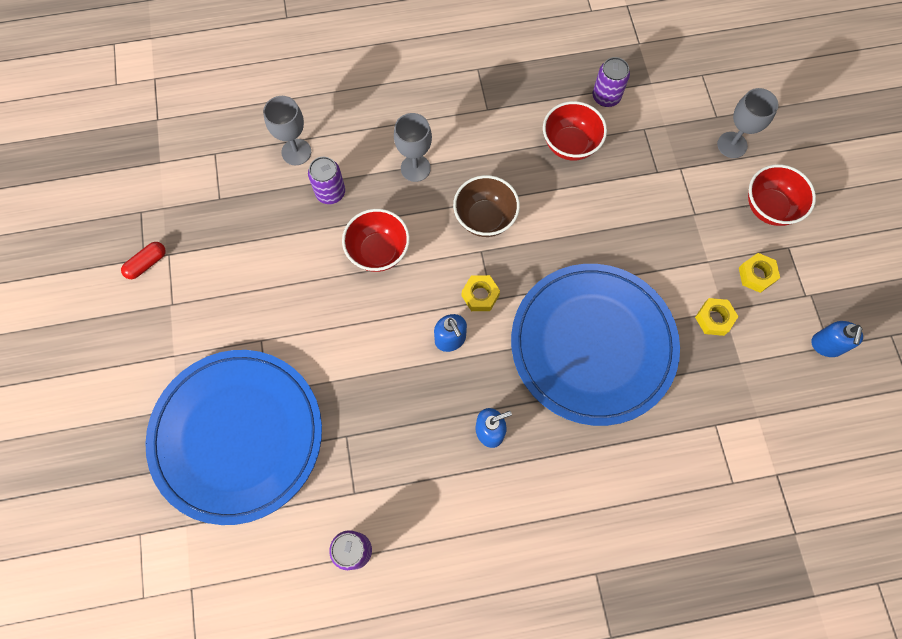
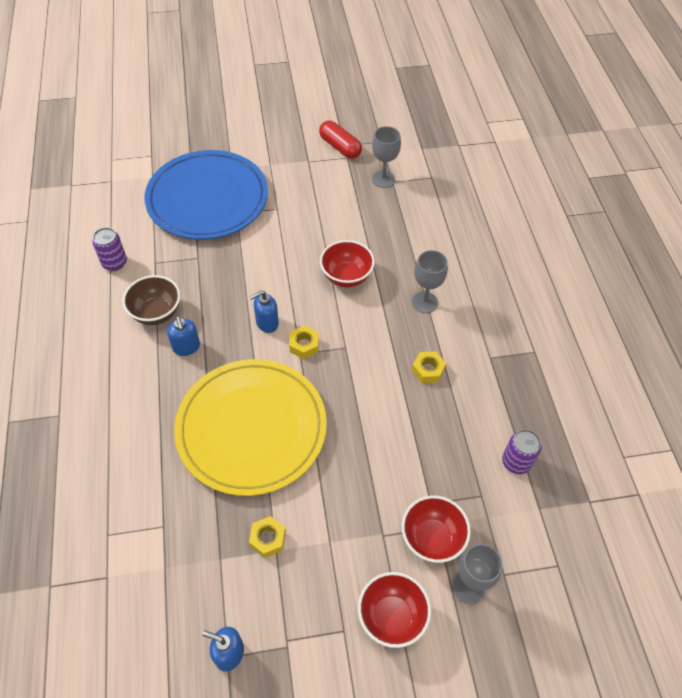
camera: 90 degrees right, 15 degrees down
red capsule [121,242,166,279] -> red capsule [319,121,362,159], size x1.55
grey goblet [263,96,311,165] -> grey goblet moved to [372,126,401,188]
purple can [308,157,345,204] -> none
brown bowl [453,175,520,237] -> brown bowl moved to [122,275,180,325]
blue plate [511,264,680,426] -> yellow plate [174,359,327,496]
red bowl [543,101,607,161] -> red bowl moved to [401,495,471,563]
yellow nut [739,253,780,293] -> yellow nut moved to [412,351,446,383]

